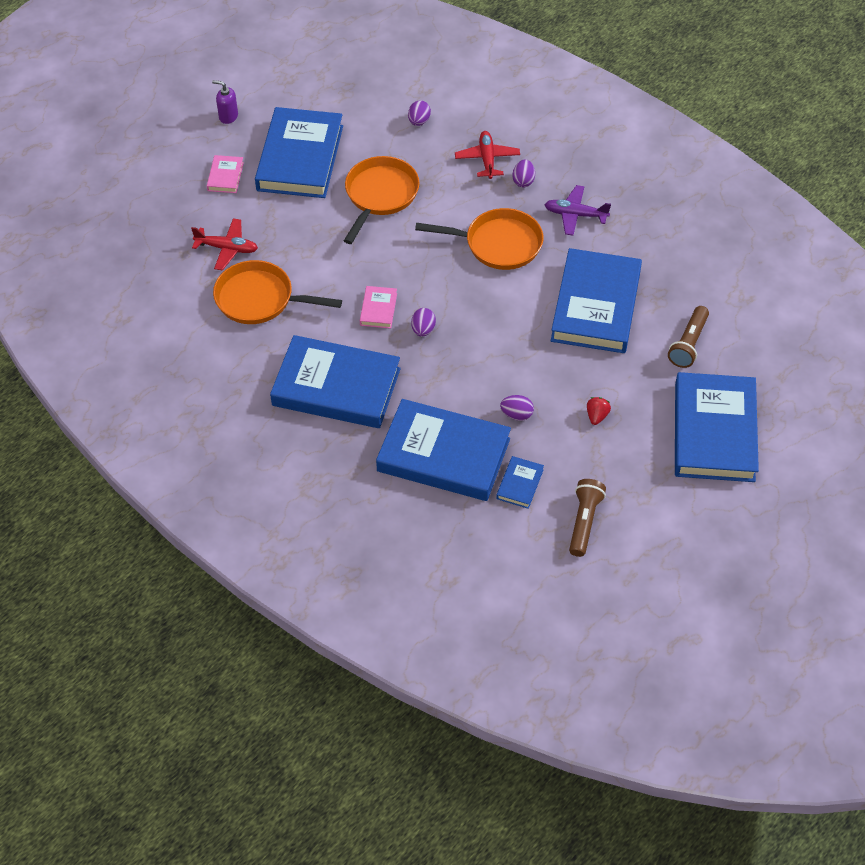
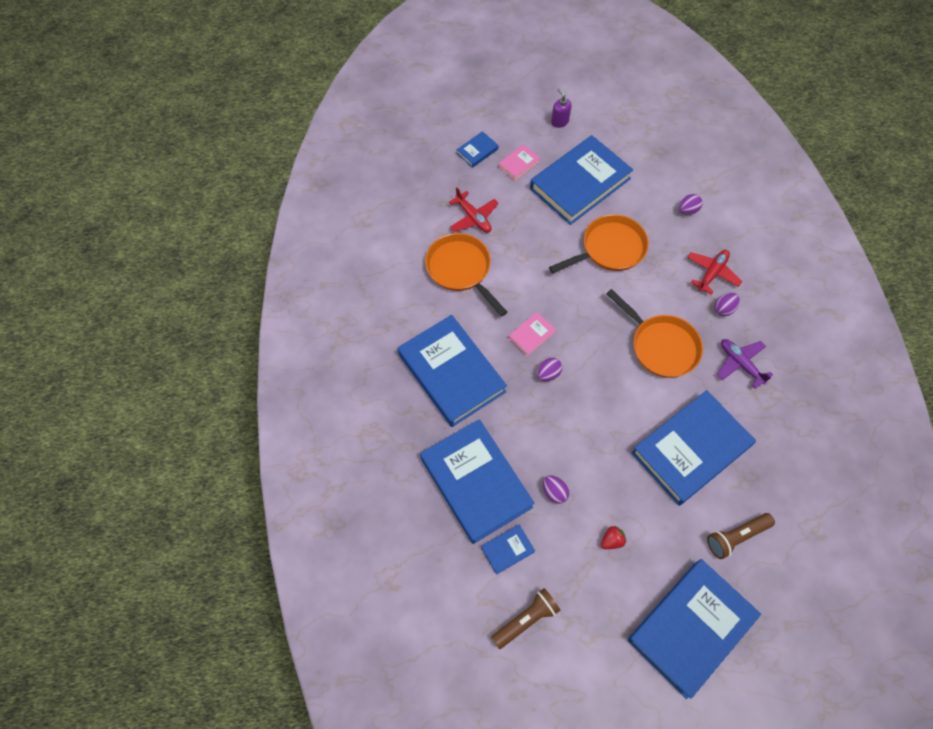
camera: 40 degrees right, 10 degrees up
none -> blue book [457,131,499,168]

